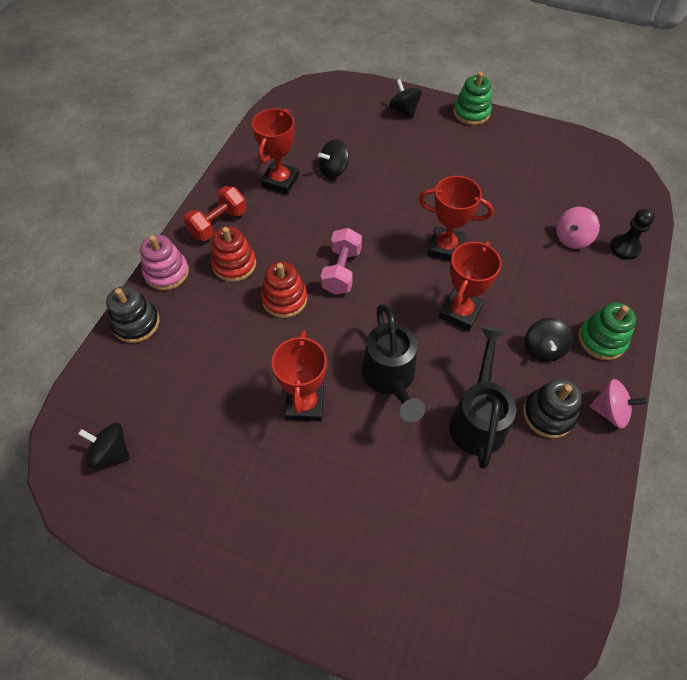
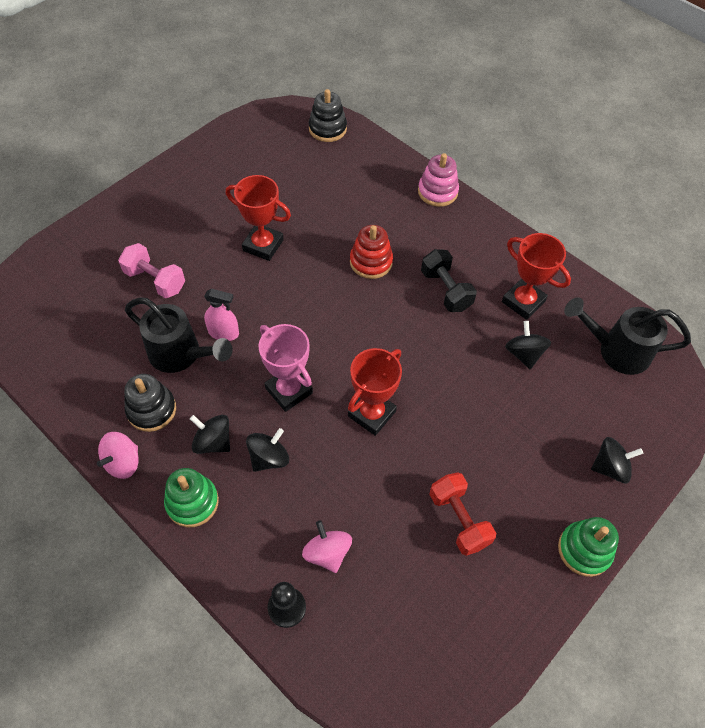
camera: 110 degrees right, 0 degrees up
black spinning top [78,423,130,469] -> black spinning top moved to [246,428,289,472]
black stacking toy [106,286,160,343] -> black stacking toy moved to [309,89,347,142]
red dumbbell [183,186,247,241] -> red dumbbell moved to [429,472,496,556]
red stacking toy [211,226,256,282] -> none
pink dumbbell [321,228,362,295] -> pink dumbbell moved to [118,243,185,298]
black watering can [362,304,425,422] -> black watering can moved to [564,297,691,375]
red trophy [439,241,502,331] -> pink trophy [259,324,313,412]
none -> pink spray bottle [204,289,239,341]
none -> black dumbbell [421,249,477,312]

